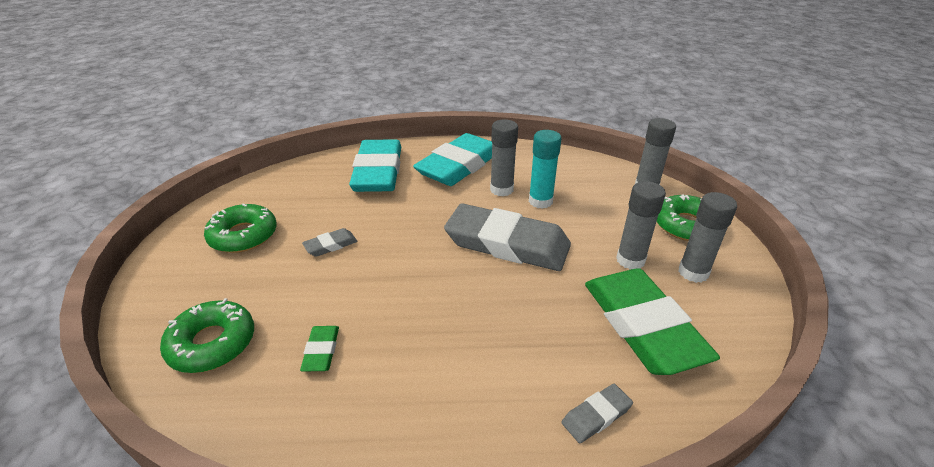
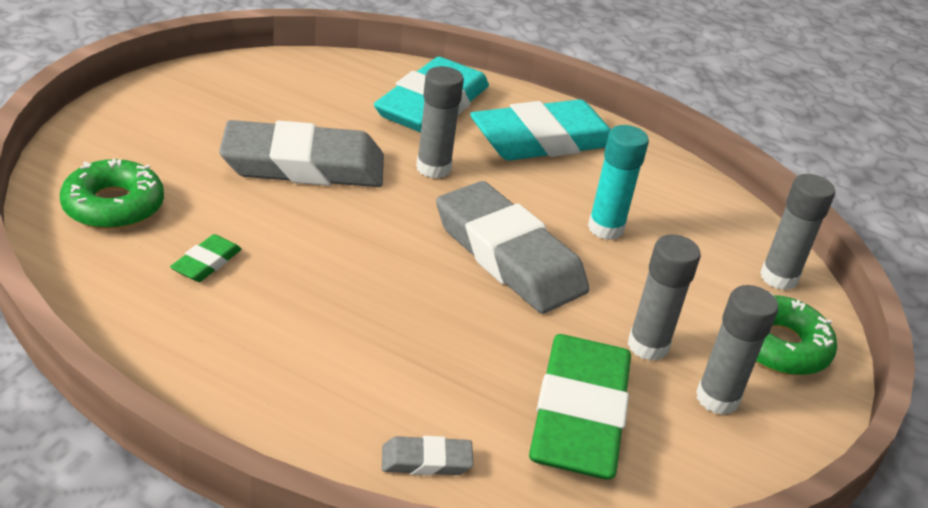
camera: 25 degrees right, 0 degrees up
green donut [204,204,277,253] -> none
grey eraser [302,228,358,257] -> grey eraser [219,120,384,187], size x2.39
grey glue stick [490,119,518,196] -> grey glue stick moved to [416,66,464,178]

